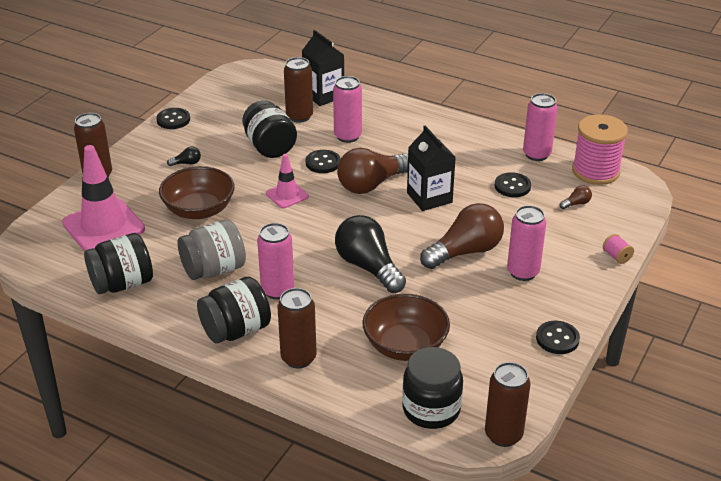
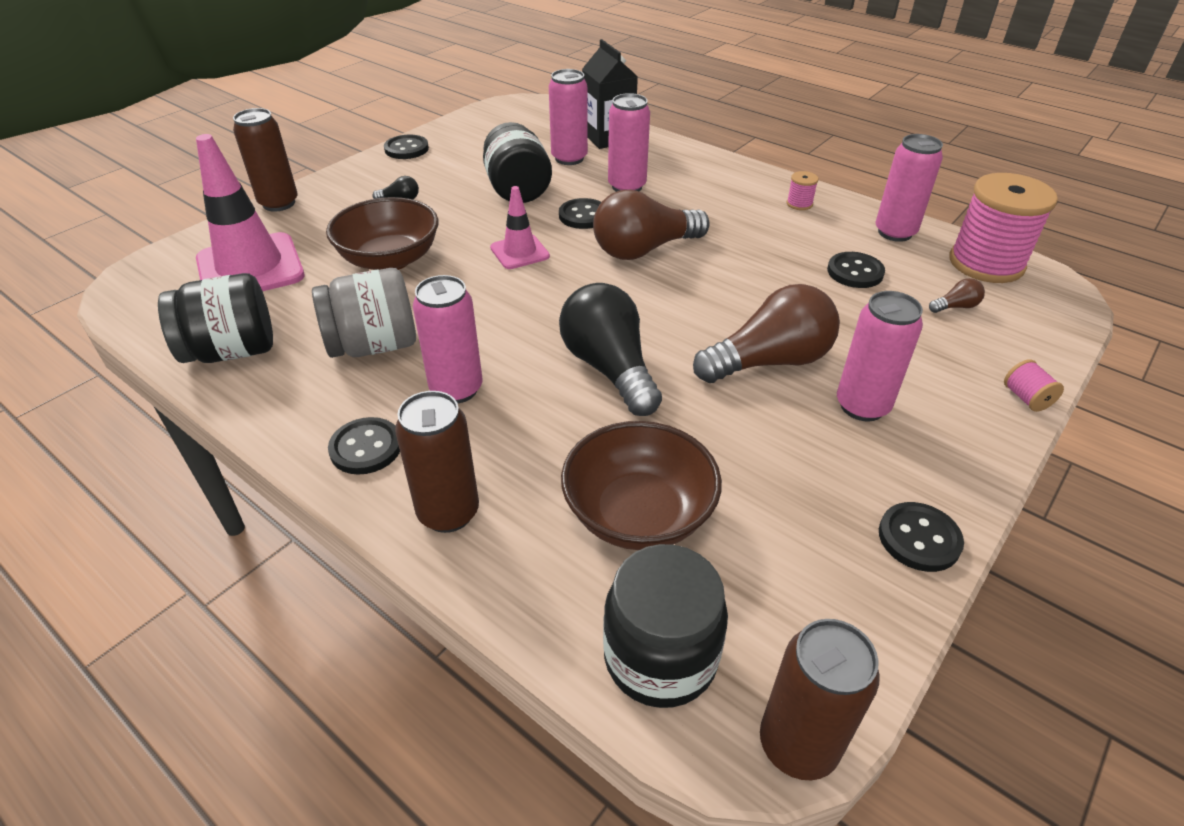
camera: 10 degrees right, 5 degrees up
black jar [197,277,271,344] -> black button [328,417,400,475]
brown can [284,57,313,123] -> pink can [549,69,588,165]
black carton [407,126,456,211] -> none
none -> pink spool [787,171,819,210]

